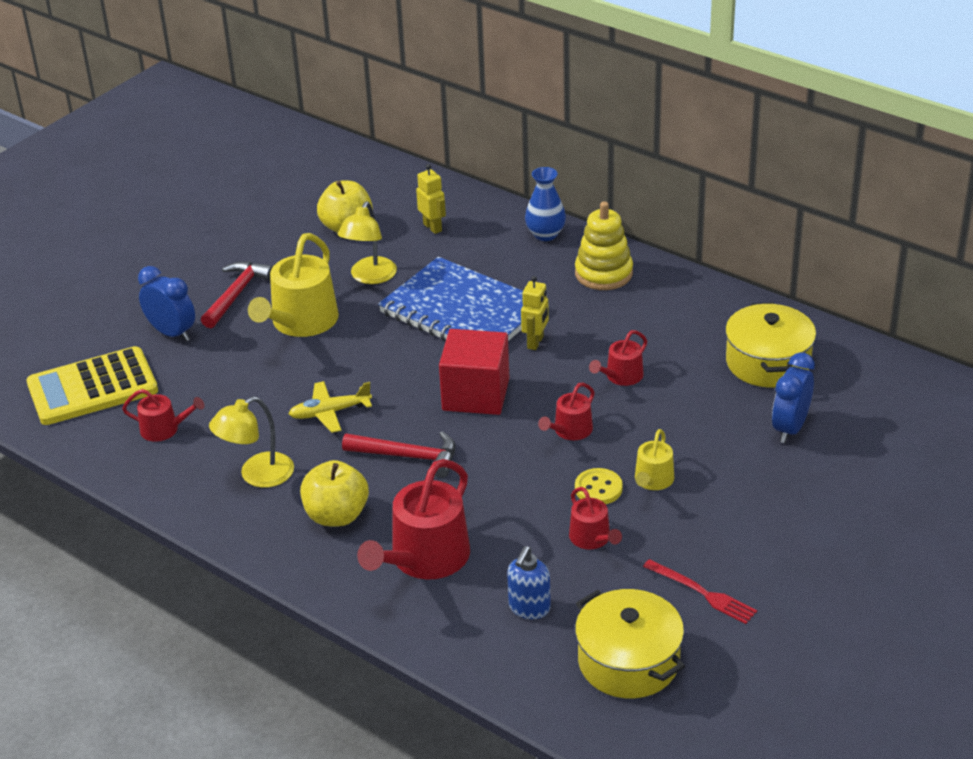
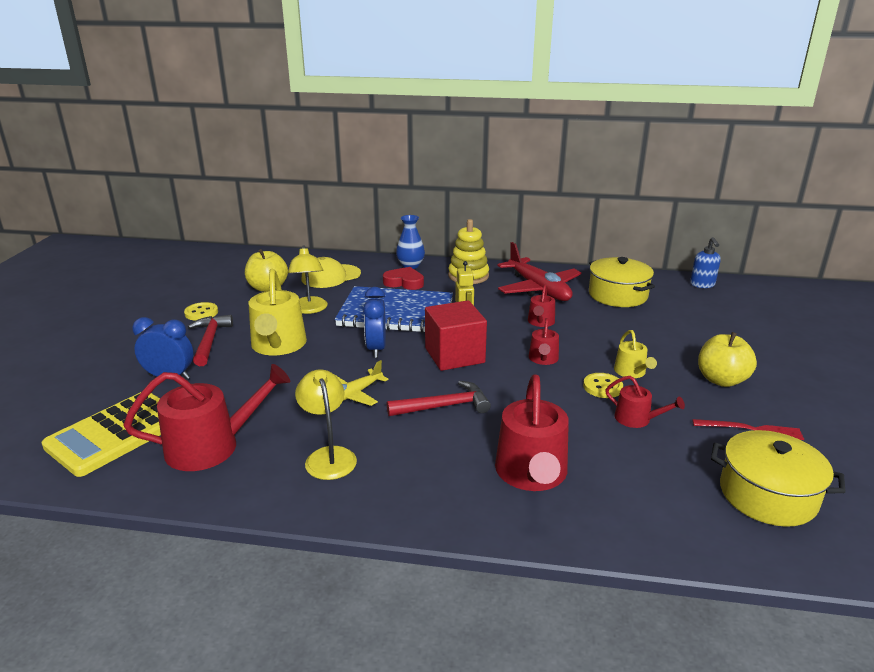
camera: 30 degrees left, 10 degrees down
red watering can [122,389,205,442] -> red watering can [123,364,290,471], size x1.89
yellow lamp [209,396,294,488] -> yellow lamp turned 135 degrees clockwise [295,369,357,480]
yellow apple [300,460,369,526] -> yellow apple moved to [698,332,757,387]
yellow robot [416,164,446,234] -> yellow cap [302,257,361,288]
blue soap dispenser [507,546,551,619] -> blue soap dispenser moved to [690,237,721,288]
blue clock [772,352,815,443] -> blue clock moved to [363,287,386,358]
none -> yellow button [184,302,218,321]
none -> red heart [383,267,424,290]
none -> red plane [497,242,581,301]

